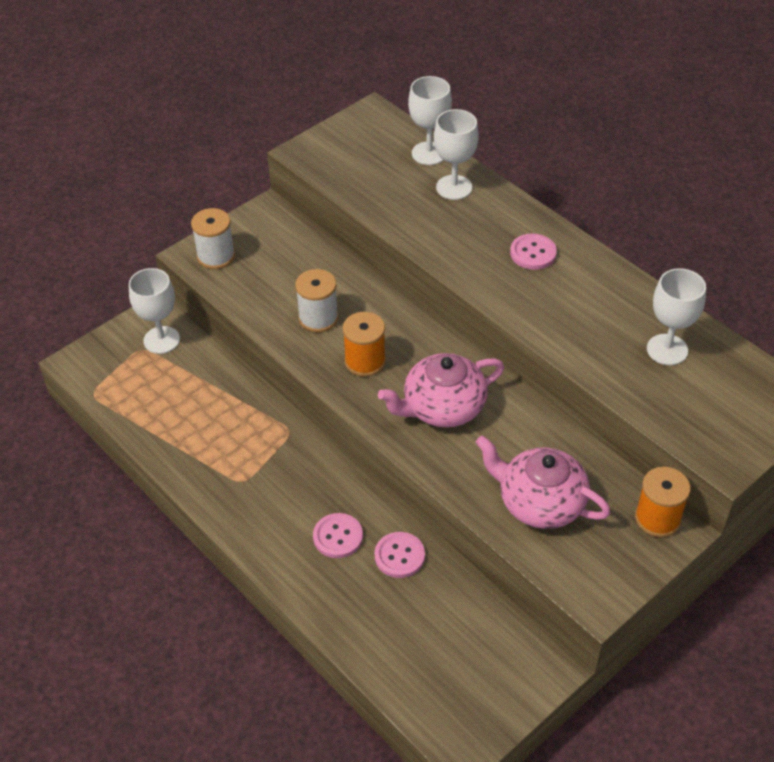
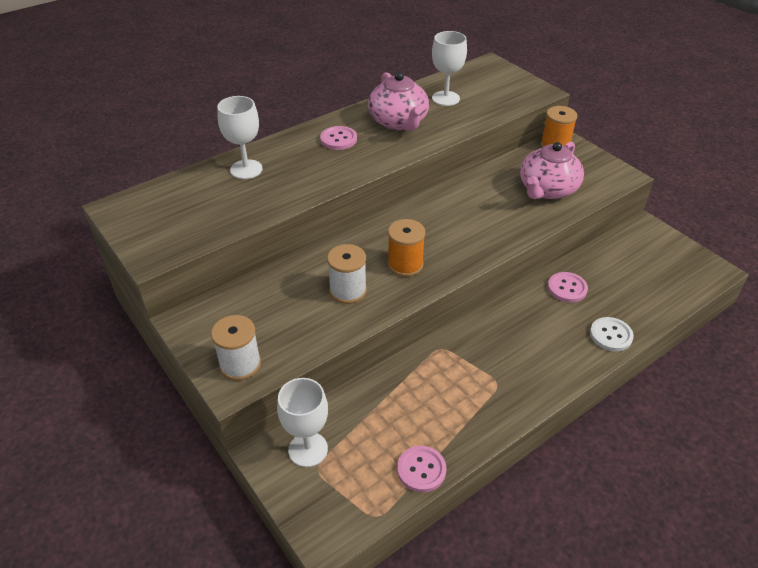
camera: 85 degrees left, 5 degrees down
pink button [313,513,363,558] -> pink button moved to [397,446,446,492]
pink teapot [378,353,504,428] -> pink teapot moved to [368,72,429,131]
white goblet [408,76,452,165] -> none
none -> white button [590,317,634,351]

